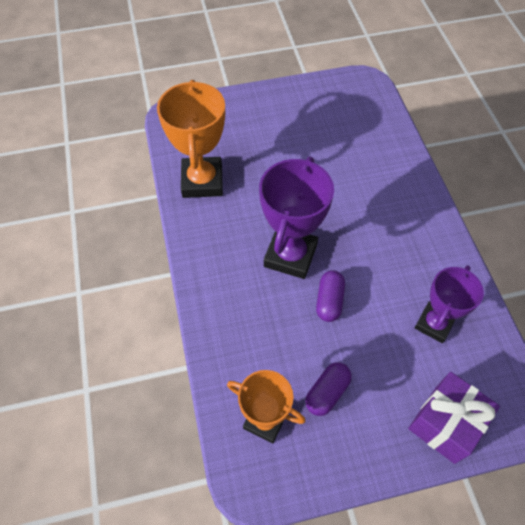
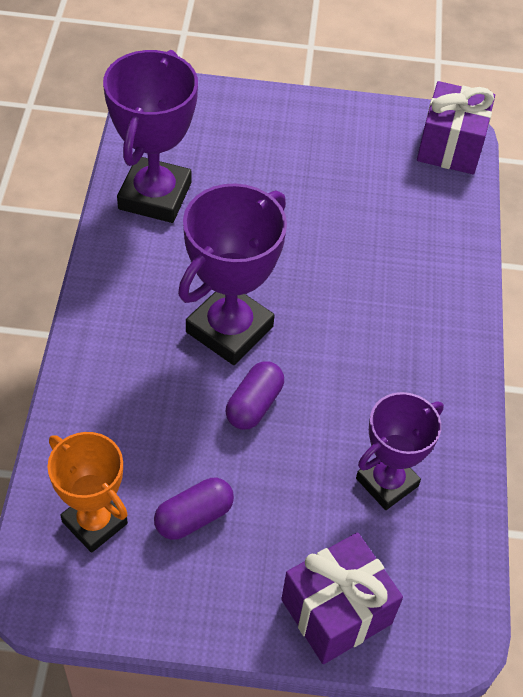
camera: 15 degrees right, 5 degrees down
orange trophy [157,80,225,198] -> purple trophy [103,50,198,223]
none -> purple gift [417,81,495,174]

